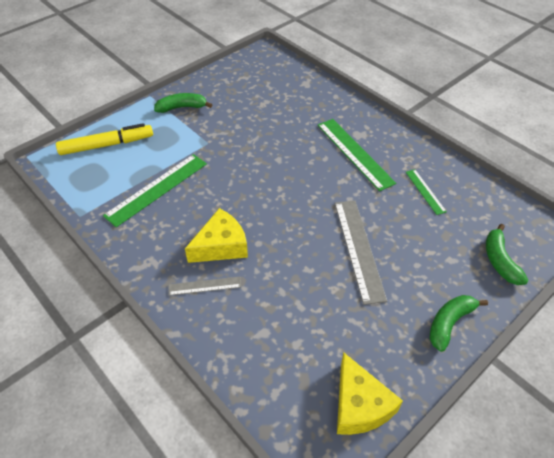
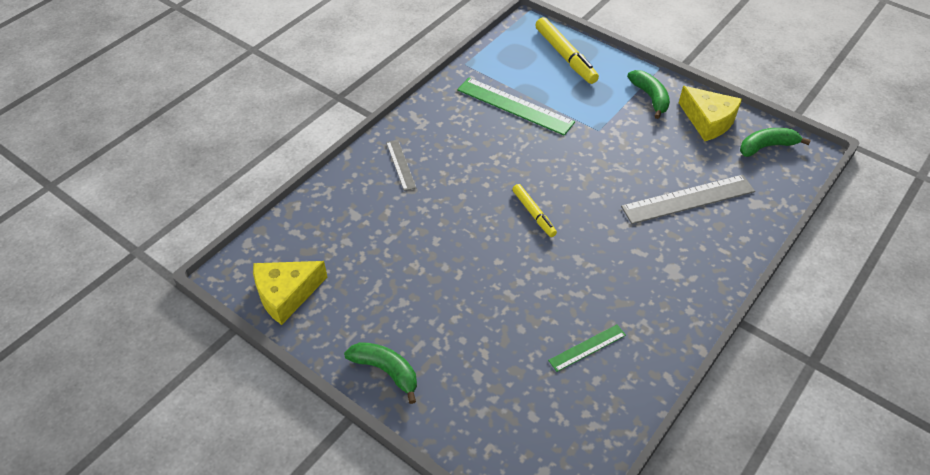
camera: 80 degrees right, 0 degrees up
yellow cheese [185,208,248,263] -> yellow cheese moved to [679,86,742,141]
green ruler [318,119,396,191] -> none
grey ruler [335,200,387,305] -> grey ruler moved to [621,175,755,224]
green banana [486,224,529,285] -> green banana moved to [740,128,811,157]
none -> yellow marker [512,184,557,237]

